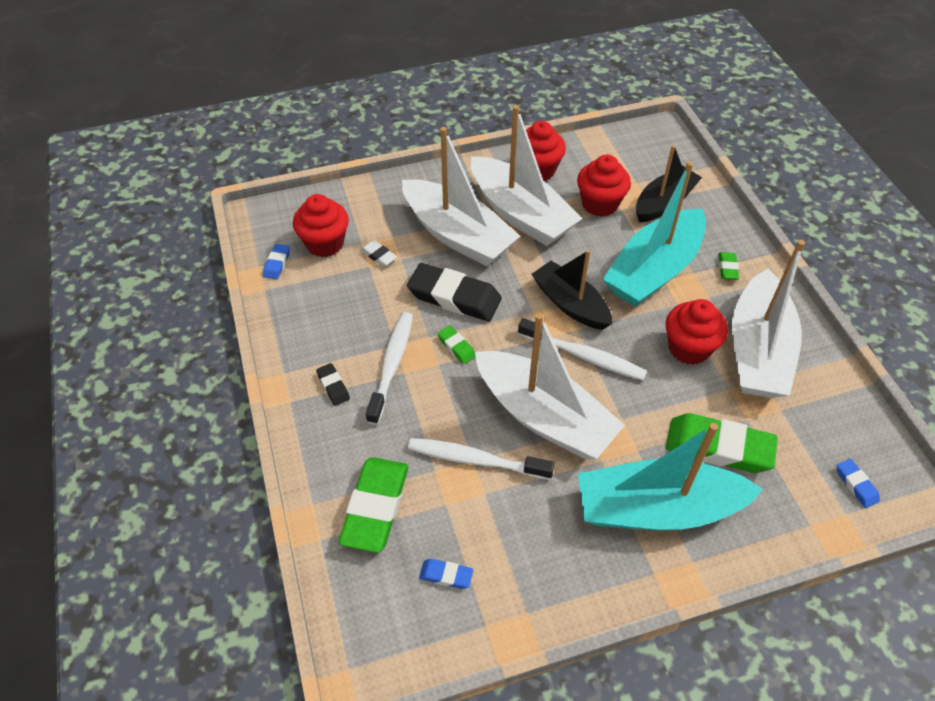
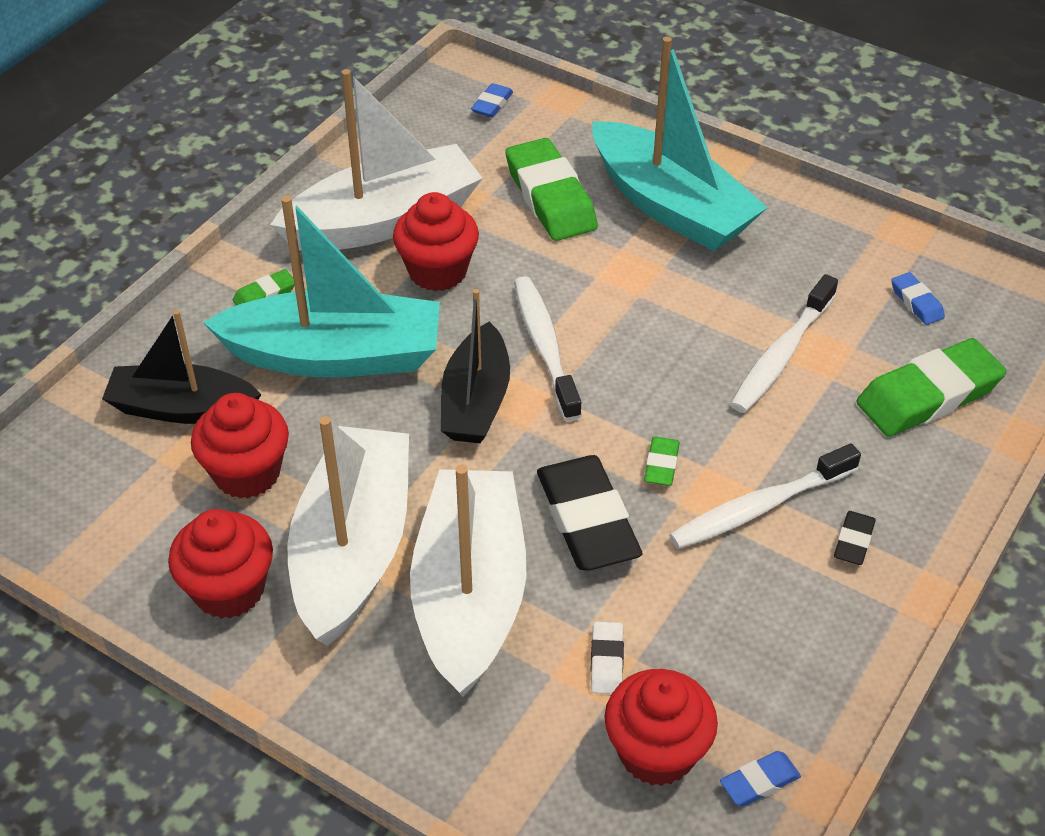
camera: 130 degrees left, 5 degrees down
white toothbrush [408,438,554,480] -> white toothbrush turned 60 degrees clockwise [731,274,838,413]
white boat [475,313,625,459] -> none

